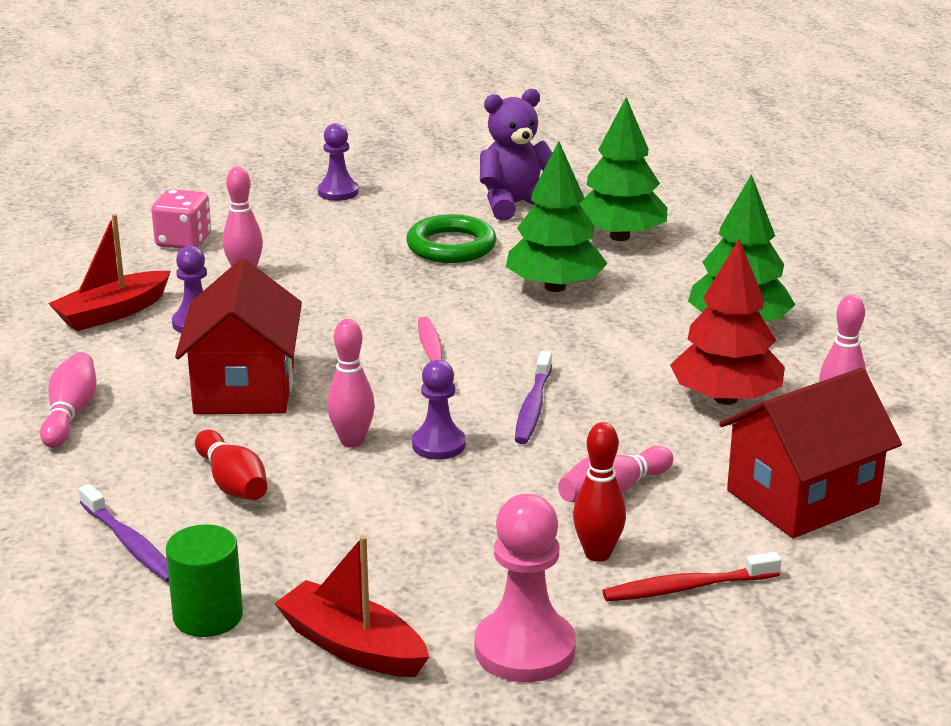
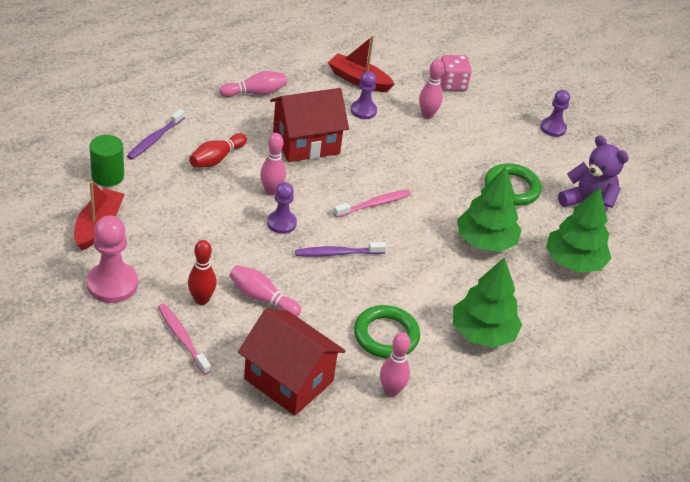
camera: 65 degrees right, 15 degrees up
red toothbrush [603,552,781,601] -> pink toothbrush [158,304,211,375]
red tree [670,239,785,405] -> green ring [354,305,420,359]

